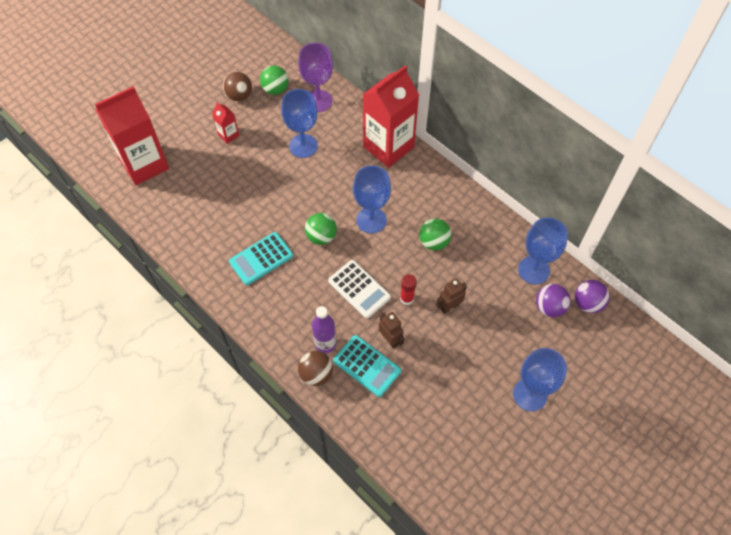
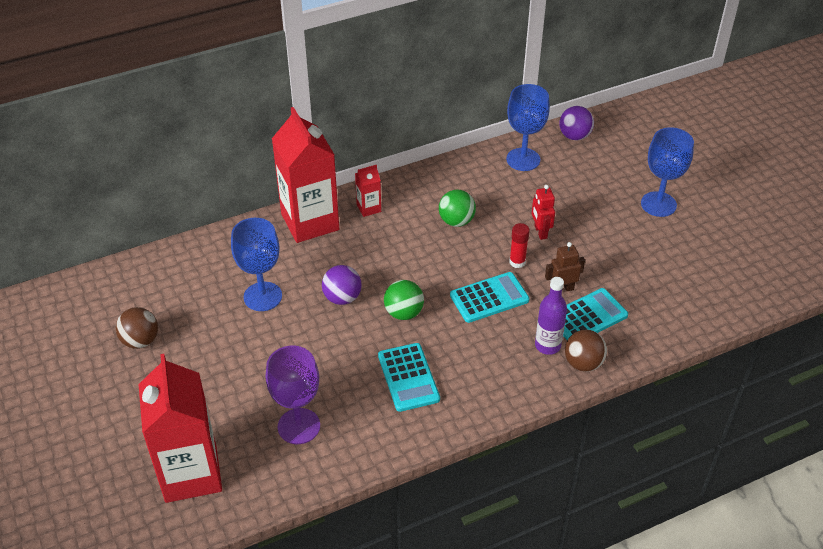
camera: 70 degrees left, 15 degrees down
red carton [212,102,239,144] -> red carton moved to [355,165,381,217]
green ball [260,66,289,95] -> none
purple goblet [298,43,333,112] -> purple goblet moved to [266,346,320,444]
white calculator [328,260,391,318] -> turquoise calculator [450,272,529,323]
blue goblet [353,165,391,233] -> none
brown robot [436,278,467,314] -> red robot [532,185,555,240]
purple ball [536,284,571,317] -> purple ball moved to [322,265,362,305]

